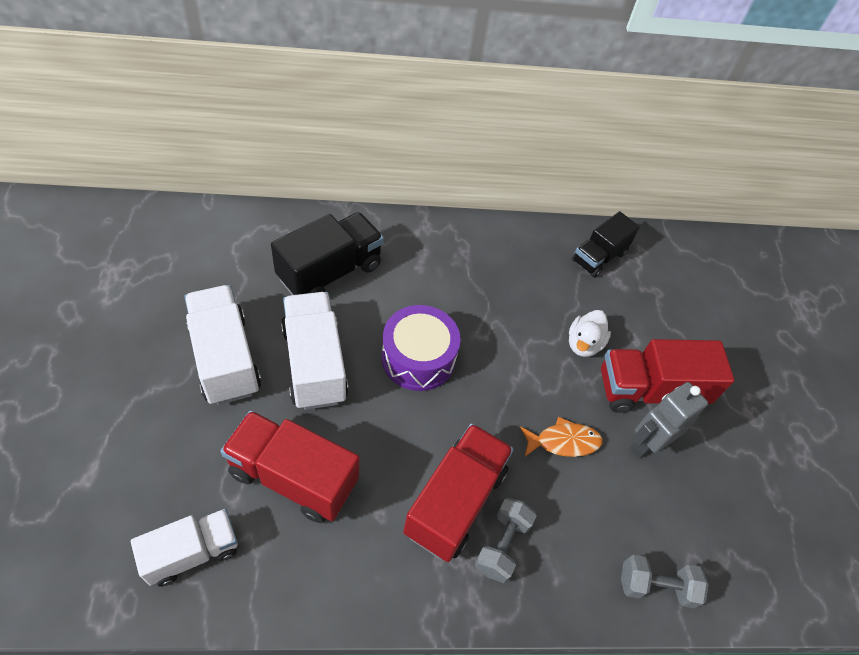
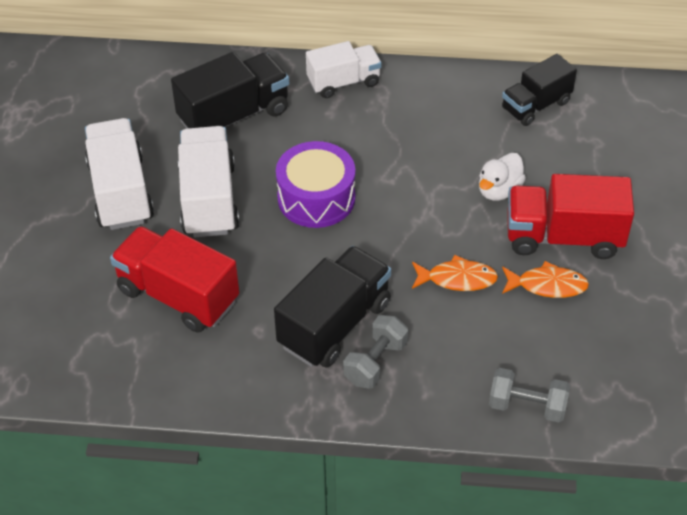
camera: 15 degrees right, 5 degrees down
white truck [131,509,238,587] -> white truck moved to [306,41,382,98]
red truck [403,423,514,562] -> black truck [274,246,391,368]
grey robot [630,382,708,459] -> orange fish [502,261,589,298]

